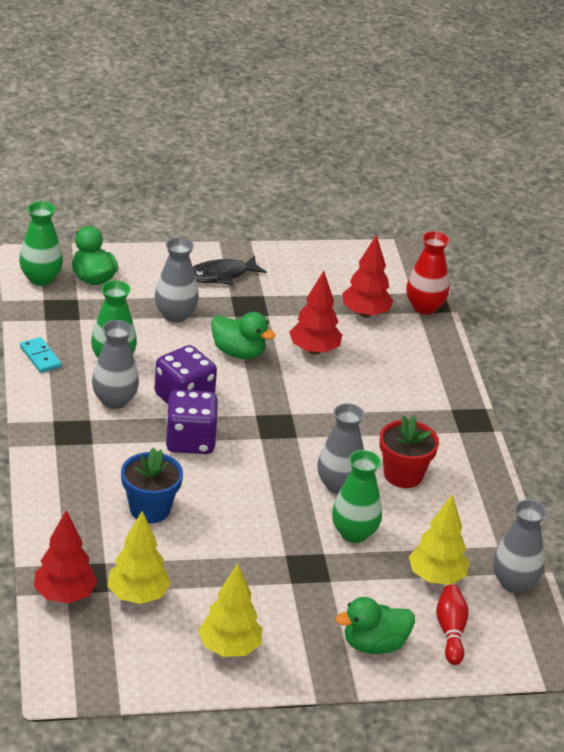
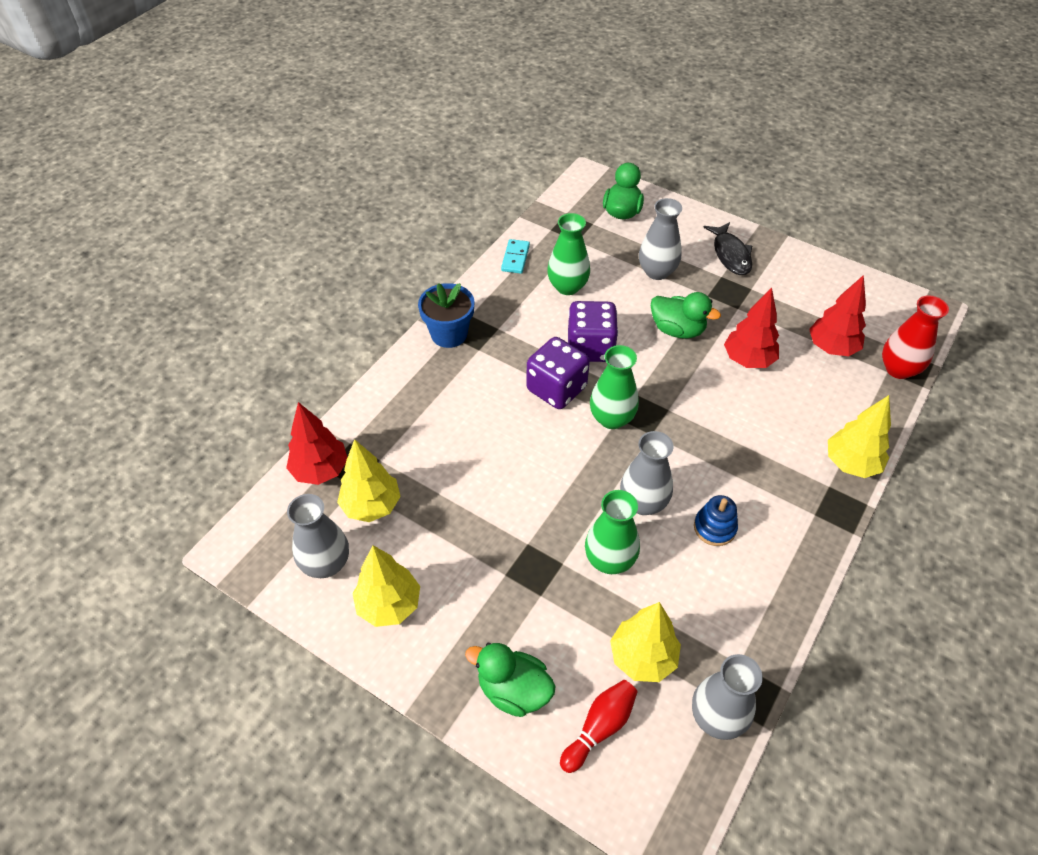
camera: 45 degrees right, 15 degrees up
green vase [19,201,63,286] -> green vase moved to [590,345,639,429]
grey vase [92,320,139,409] -> grey vase moved to [287,494,349,578]
blue flower pot [121,447,183,523] -> blue flower pot moved to [418,283,475,348]
black fish [193,255,266,285] -> black fish turned 120 degrees counterclockwise [703,222,752,275]
green duck [211,312,276,359] -> green duck turned 45 degrees counterclockwise [651,292,721,339]
red flower pot [379,416,439,488] -> blue stacking toy [694,495,738,546]
none -> yellow tree [828,395,891,478]

